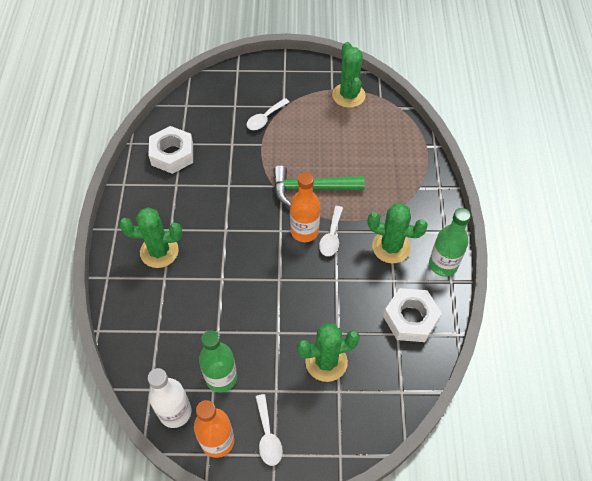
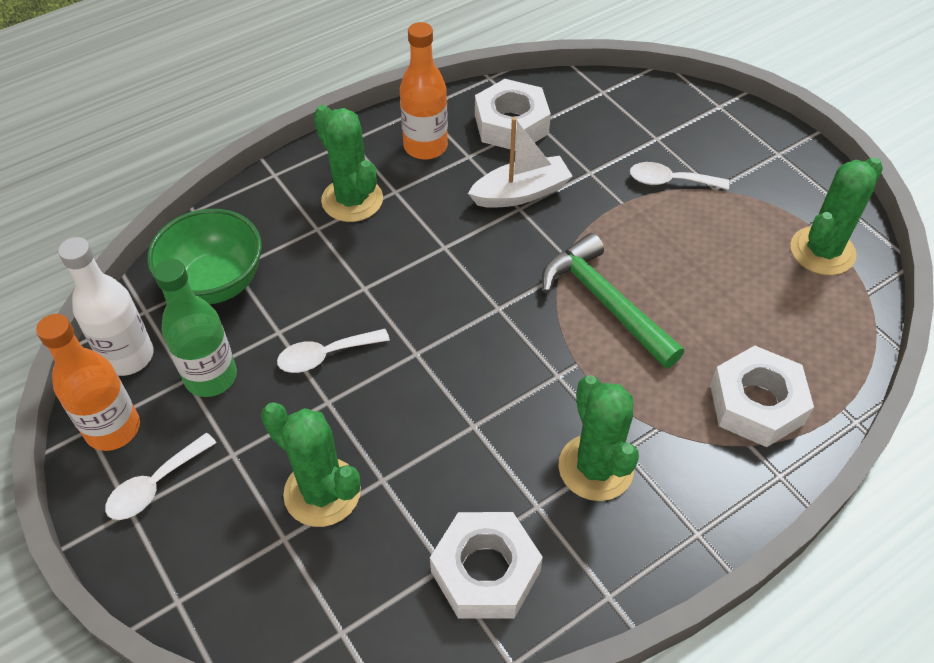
camera: 55 degrees right, 5 degrees down
orange bottle [290,172,320,242] -> orange bottle moved to [400,22,448,160]
white spoon [319,206,343,256] -> white spoon moved to [277,329,390,373]
green bottle [429,208,471,277] -> none
none -> green bowl [147,209,262,304]
none -> white boat [468,117,573,208]
none -> white nut [710,346,814,447]

